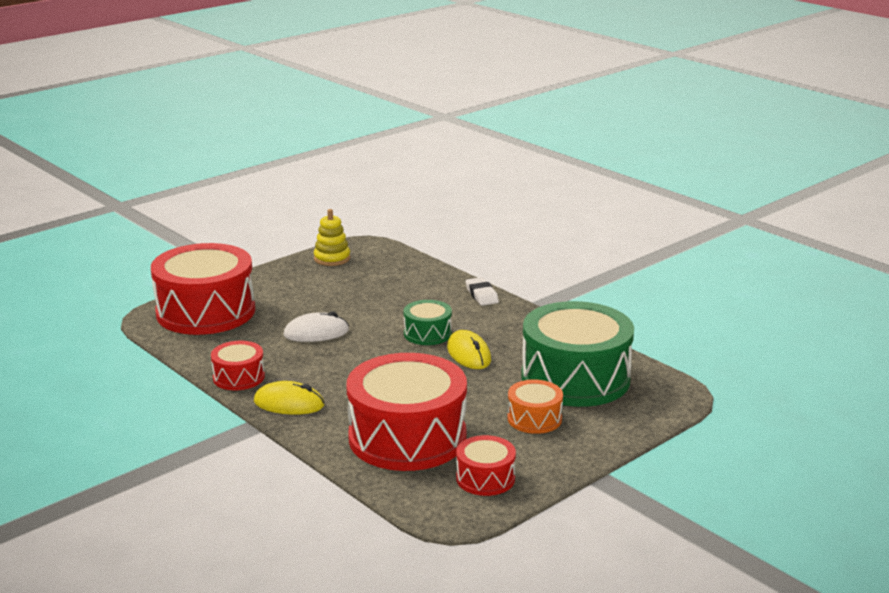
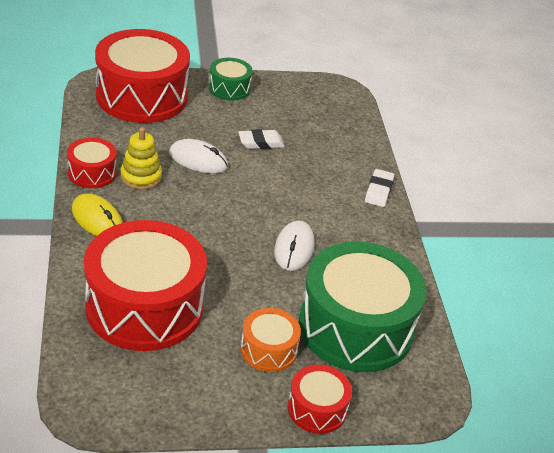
camera: 30 degrees right, 15 degrees up
yellow stacking toy [314,209,350,266] -> yellow stacking toy moved to [120,127,162,190]
green drum [403,300,452,345] -> green drum moved to [209,58,253,101]
yellow mouse [447,330,491,369] -> white mouse [274,221,315,271]
red drum [456,435,516,496] -> red drum moved to [288,365,352,434]
none -> white eraser [238,129,284,149]

